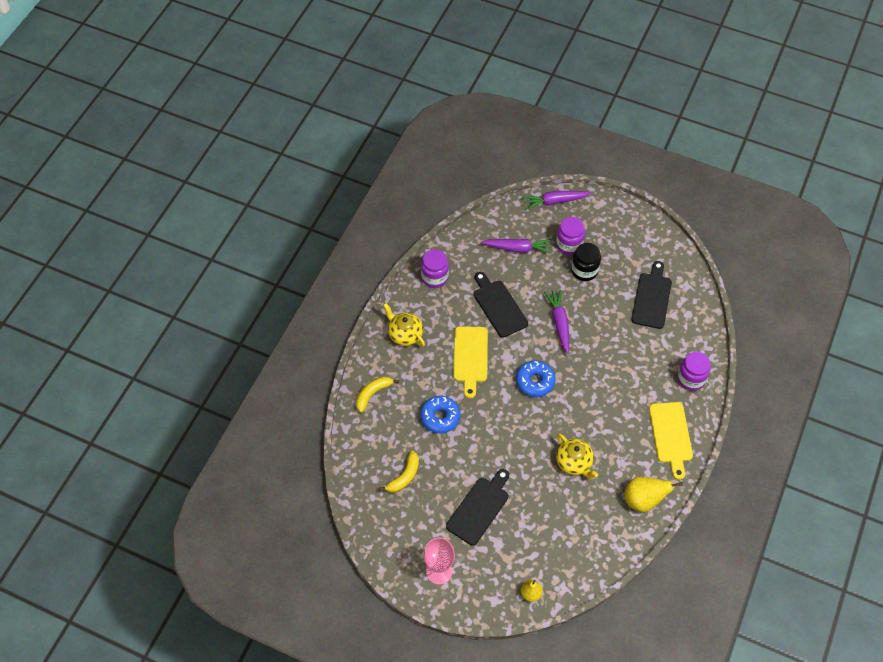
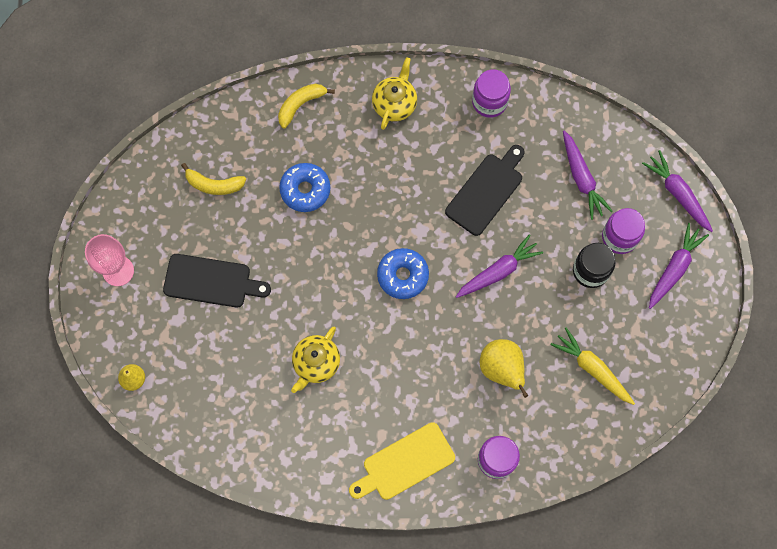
camera: 65 degrees right, 15 degrees up
yellow banana [356,376,399,413] -> yellow banana turned 60 degrees counterclockwise [278,84,335,128]
yellow cutting board [453,326,488,398] -> none
yellow pear [624,477,683,512] -> yellow pear moved to [480,339,528,398]
black cutting board [631,261,672,329] -> yellow carrot [550,327,635,405]
none -> purple carrot [649,223,709,309]

